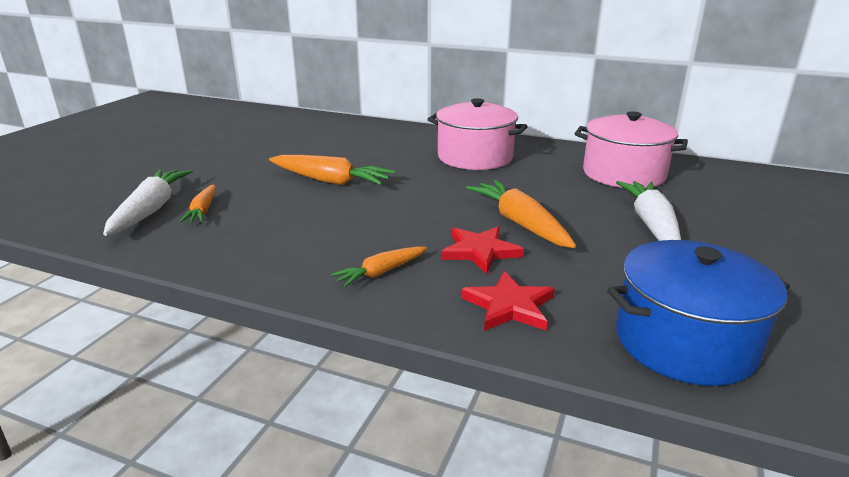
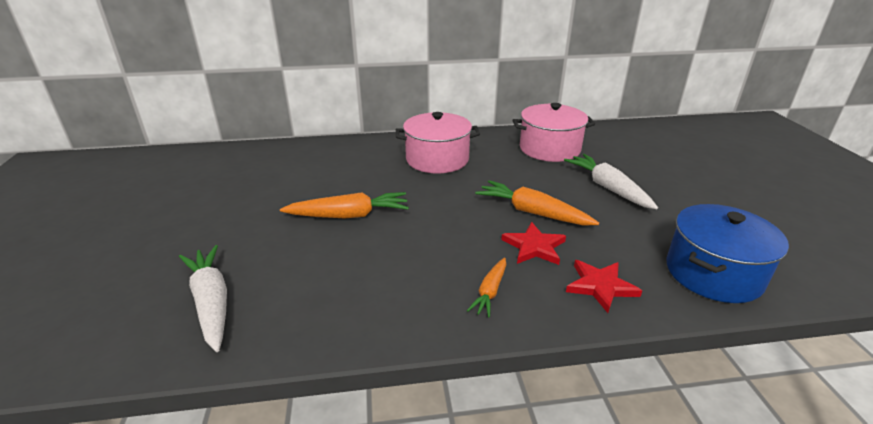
camera: 30 degrees left, 5 degrees up
orange carrot [179,185,216,223] -> none

